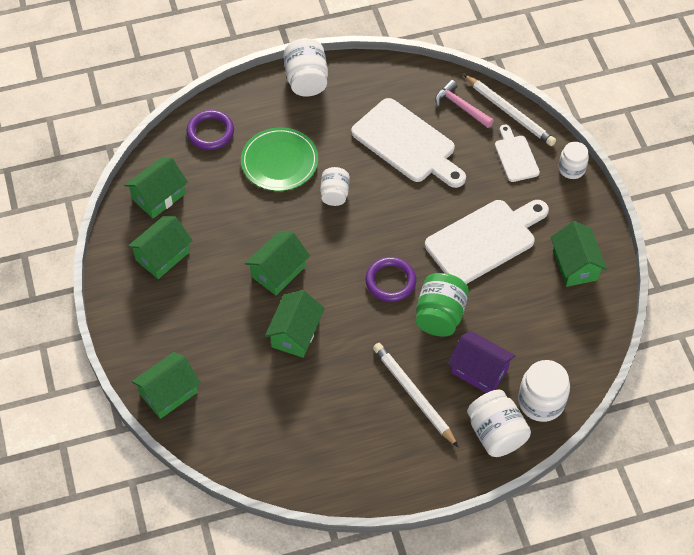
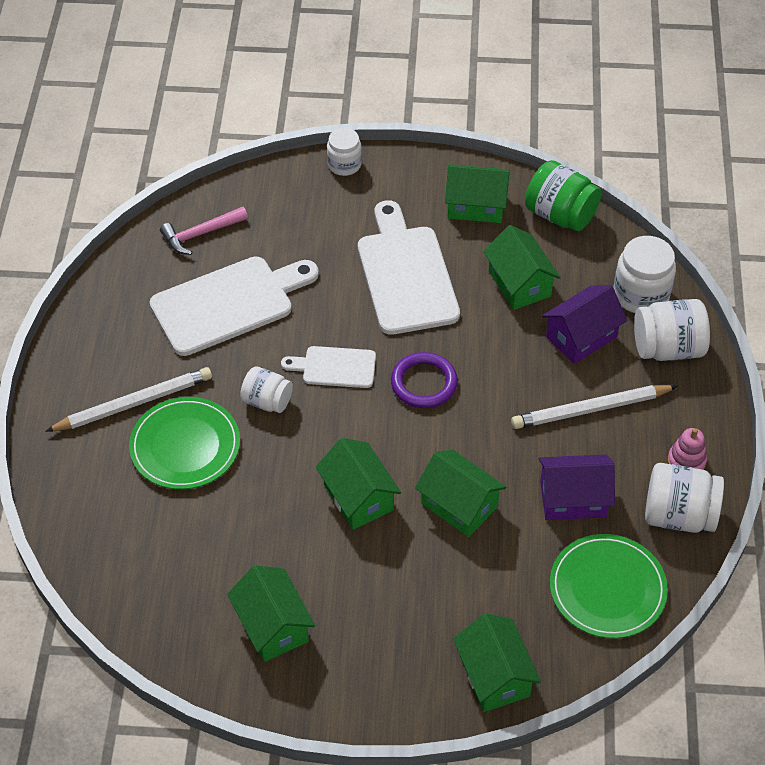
camera: 70 degrees left, 5 degrees down
green house [124,157,188,219] -> green house moved to [483,225,561,310]
purple ring [187,110,234,150] -> none
white jar [283,38,328,97] -> white jar moved to [645,463,724,533]
green jar [416,273,469,337] -> green jar moved to [525,160,602,231]
white pencil [463,74,556,146] -> white pencil moved to [45,367,212,432]
white cutting board [495,125,540,182] -> white cutting board moved to [281,346,376,388]
none -> purple house [538,454,615,520]
none -> green plate [550,534,668,638]
none -> pink stacking toy [668,428,707,470]

